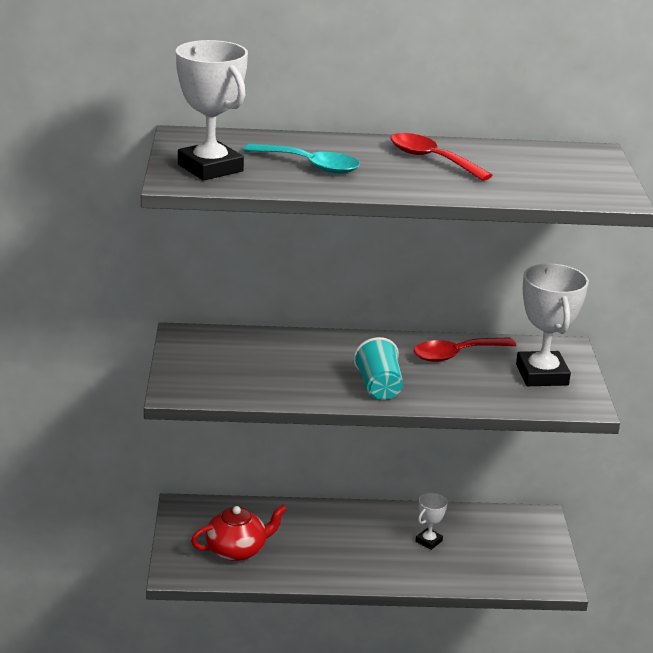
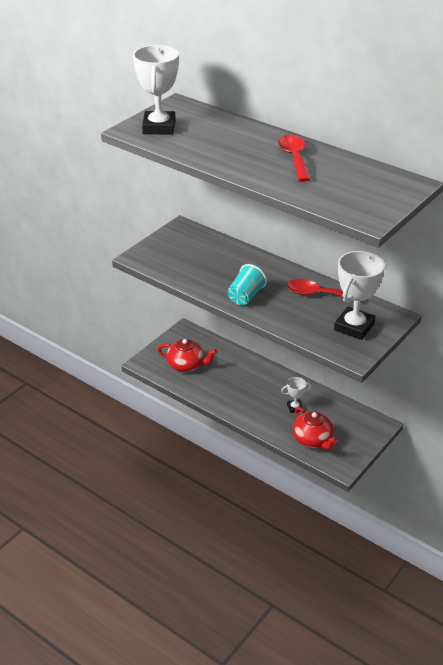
camera: 40 degrees right, 10 degrees up
turquoise spoon [244,144,360,174] -> none
none -> red teapot [293,407,337,450]

